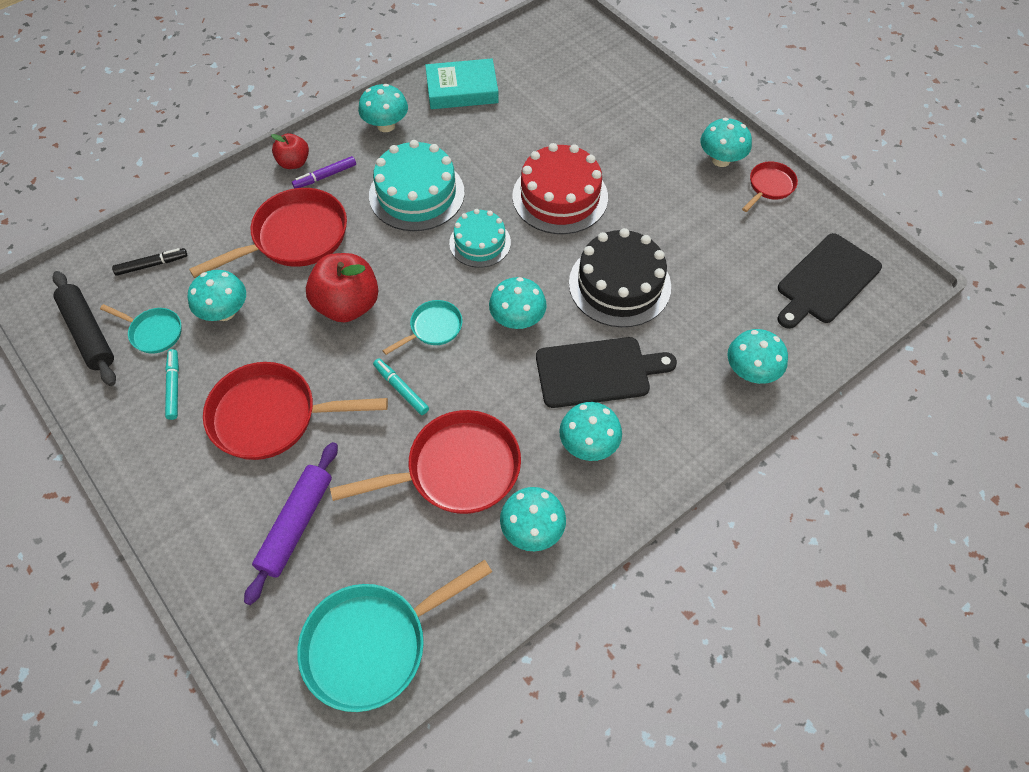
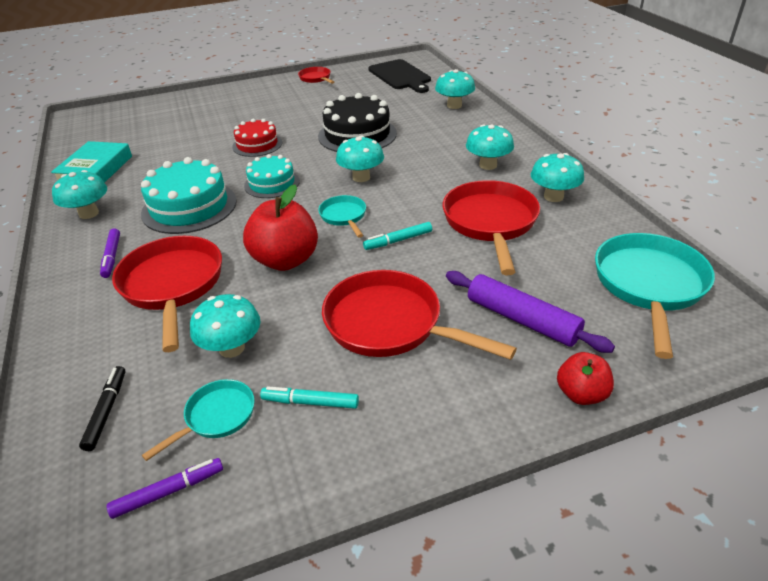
camera: 70 degrees left, 20 degrees down
black rolling pin [53,271,116,386] -> purple marker [106,458,223,519]
red pan [203,362,388,460] -> red pan turned 105 degrees clockwise [322,270,517,360]
red apple [271,133,309,169] -> red apple moved to [557,352,614,405]
turquoise pan [297,559,492,712] -> turquoise pan turned 150 degrees counterclockwise [595,233,715,359]
red cake [512,143,608,234] -> red cake [232,119,282,157], size x0.62
black cutting board [536,337,677,408] -> none
turquoise mushroom [700,118,752,167] -> none

